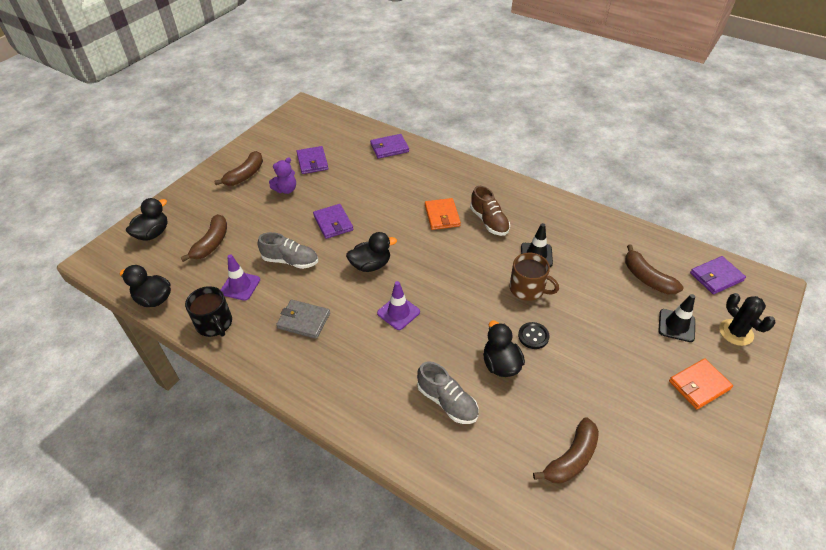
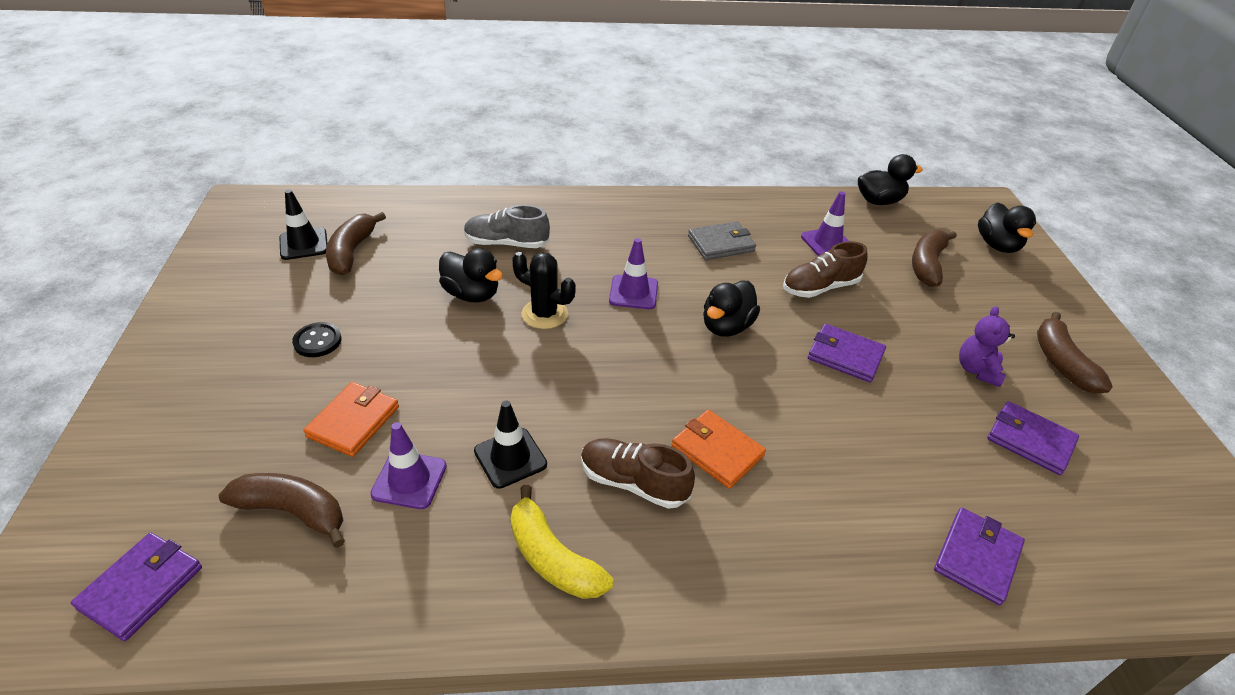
camera: 140 degrees right, 5 degrees down
brown banana [181,214,227,262] -> brown banana turned 45 degrees clockwise [912,230,957,286]
black mug [185,286,232,337] -> none
grey shoe [258,232,318,269] -> brown shoe [783,241,867,298]
brown mug [509,253,559,301] -> none
black button [518,322,549,349] -> black button moved to [292,322,341,357]
black traffic cone [658,294,695,342] -> black traffic cone moved to [280,189,328,260]
orange wallet [669,358,733,409] -> orange wallet moved to [303,382,399,457]
black cactus [719,293,775,346] -> black cactus moved to [512,252,576,329]
none -> purple traffic cone [370,422,447,509]
none -> yellow banana [510,485,614,599]

